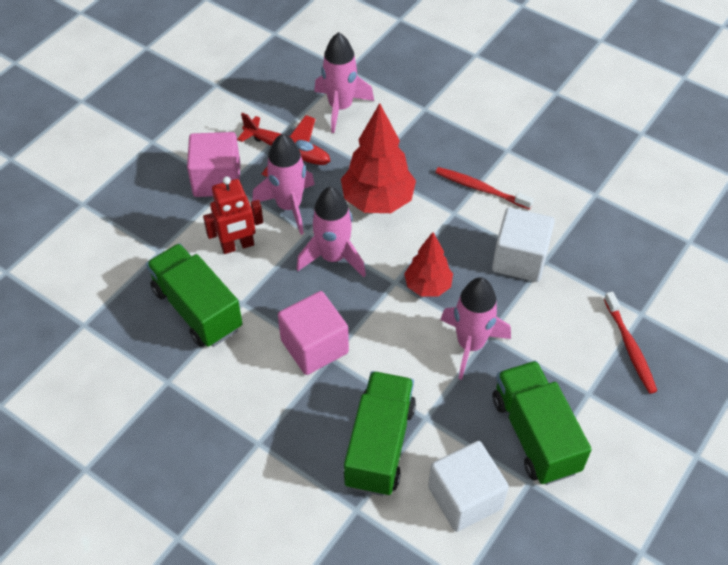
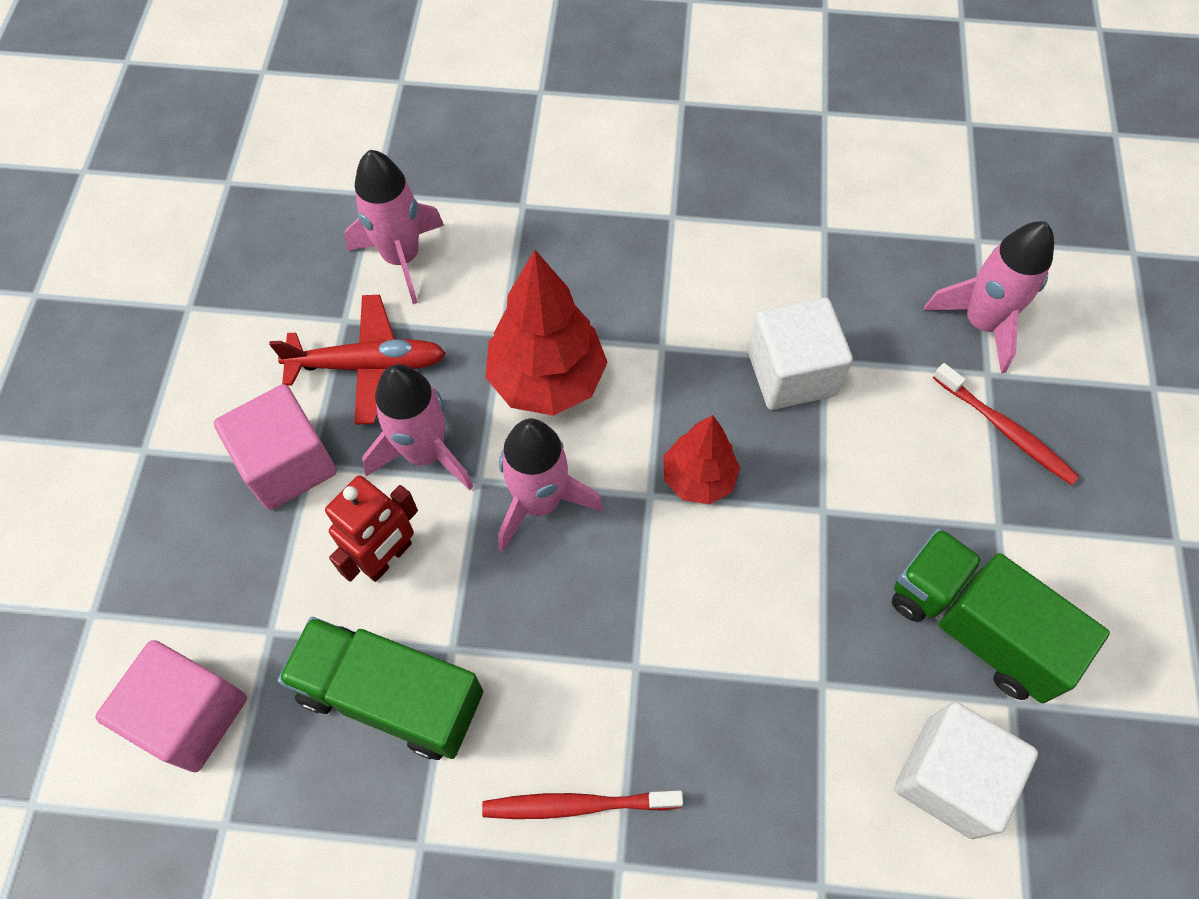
camera: 30 degrees left, 10 degrees up
pink cube [278,291,349,375] -> pink cube moved to [95,640,247,772]
green truck [343,371,416,496] -> none
red toothbrush [435,167,534,210] -> red toothbrush moved to [482,790,683,819]
pink rocket [440,277,511,380] -> pink rocket moved to [924,221,1054,374]

